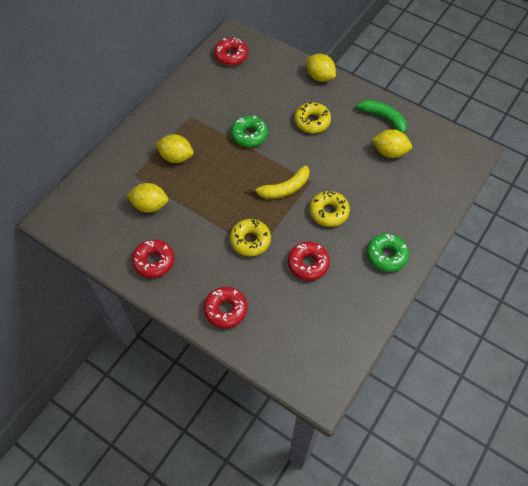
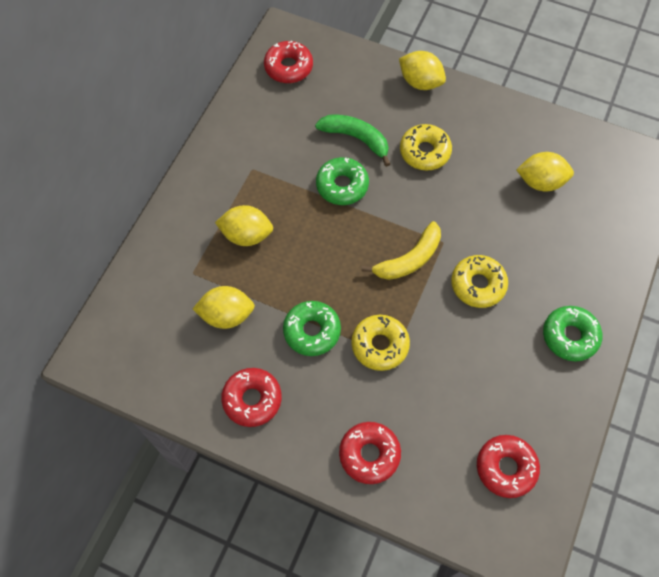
camera: 10 degrees left, 5 degrees up
red donut [288,242,330,281] -> red donut moved to [477,435,540,498]
green banana [357,100,407,135] -> green banana moved to [315,115,390,167]
none -> green donut [283,301,341,356]

